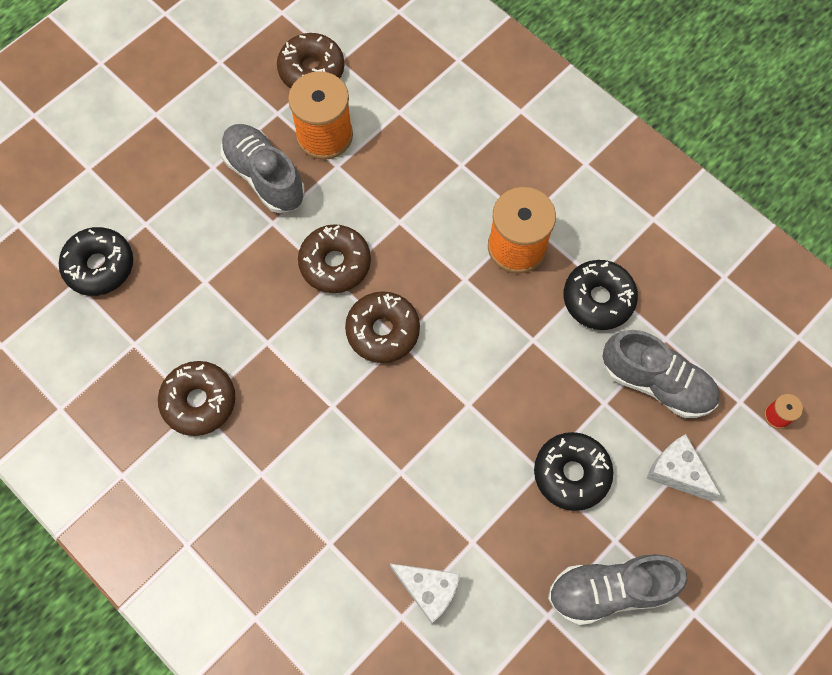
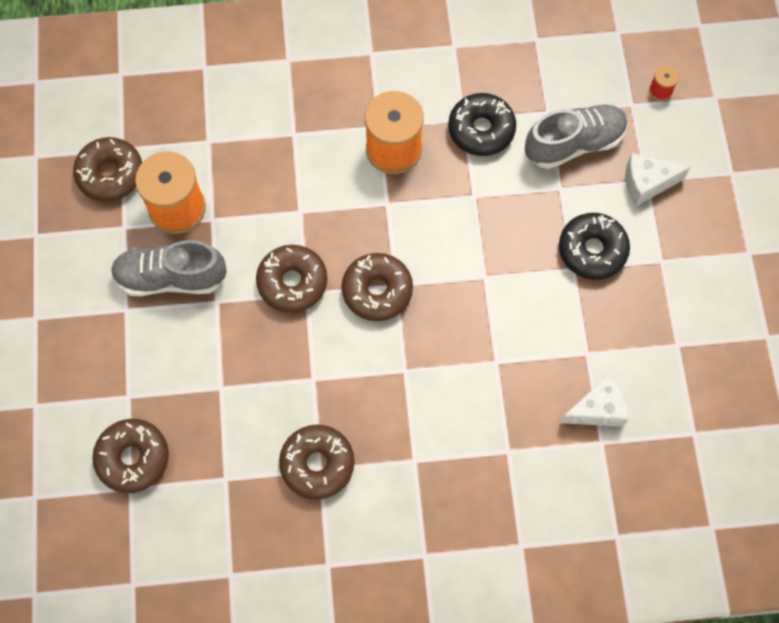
camera: 50 degrees left, 0 degrees up
black donut [59,227,133,296] -> brown donut [92,419,169,493]
grey shoe [548,554,687,625] -> none

